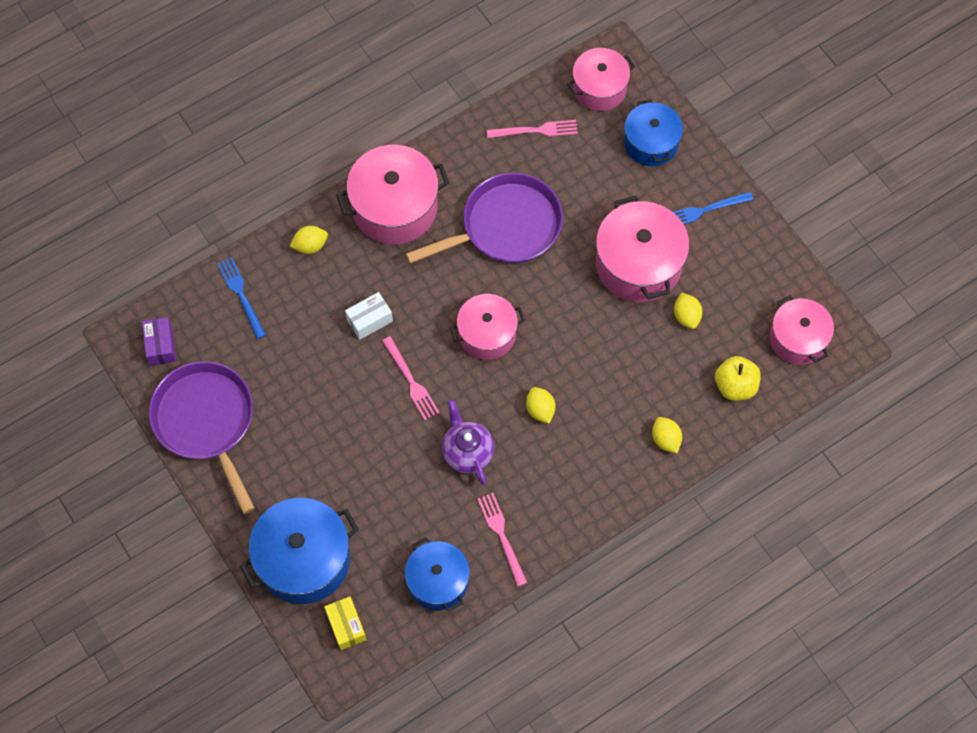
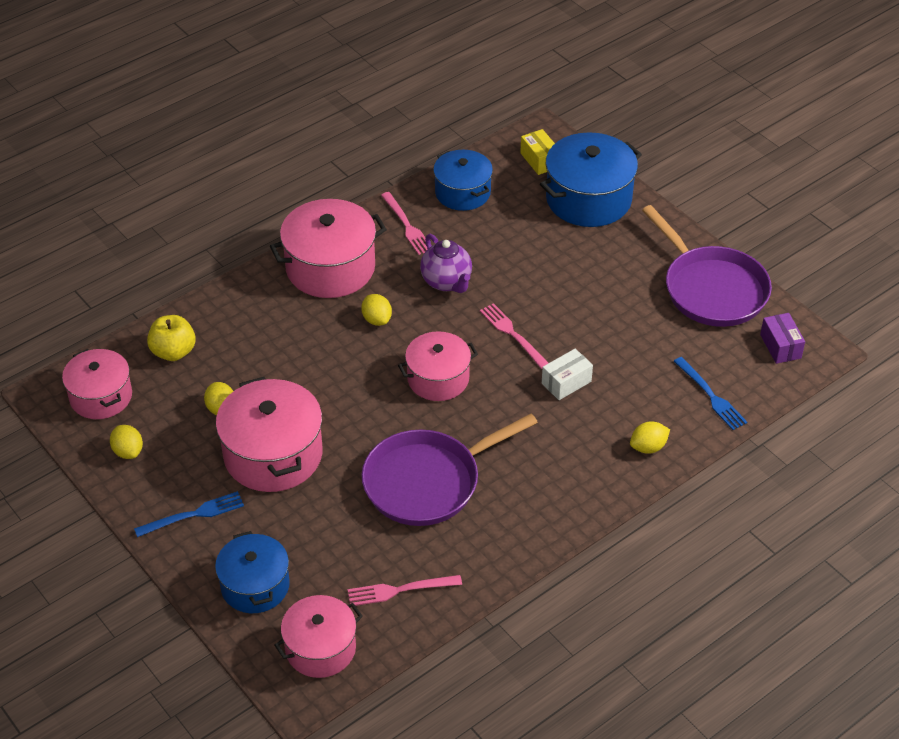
camera: 175 degrees right, 20 degrees down
pink pot [336,145,449,245] -> pink pot moved to [270,199,387,298]
yellow lemon [652,417,682,453] -> yellow lemon moved to [110,425,143,459]

